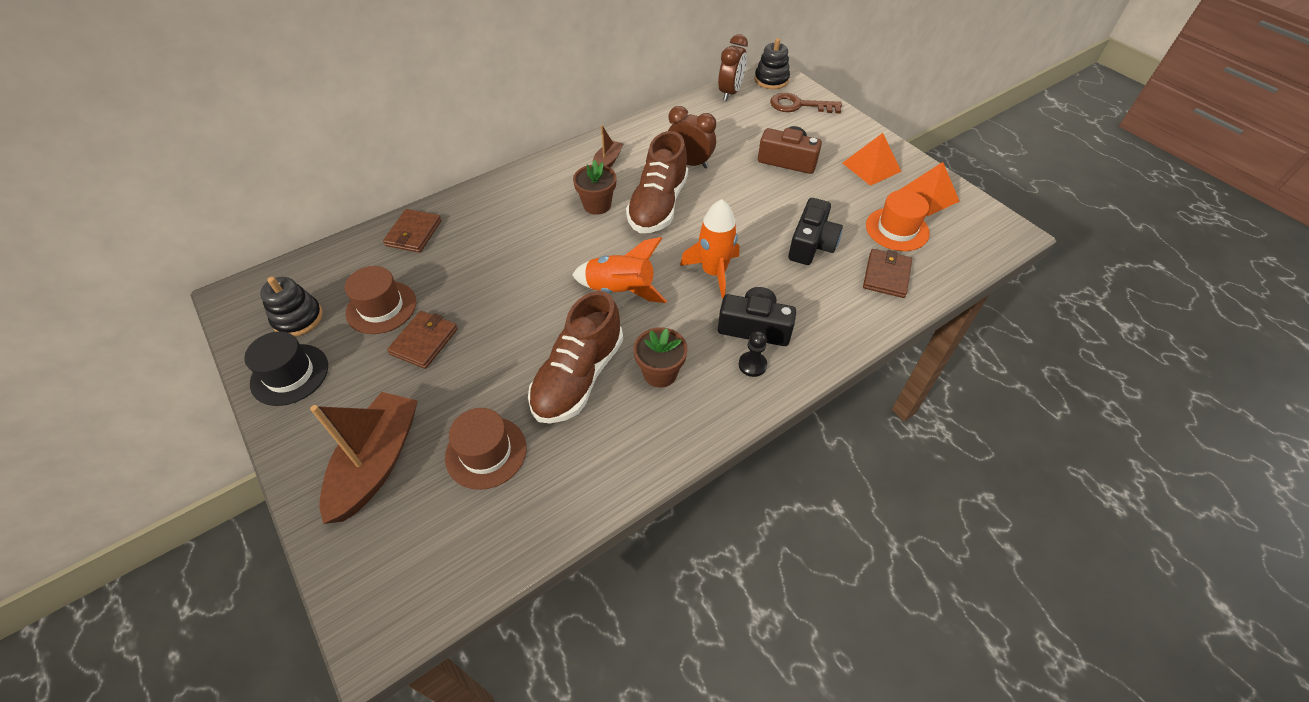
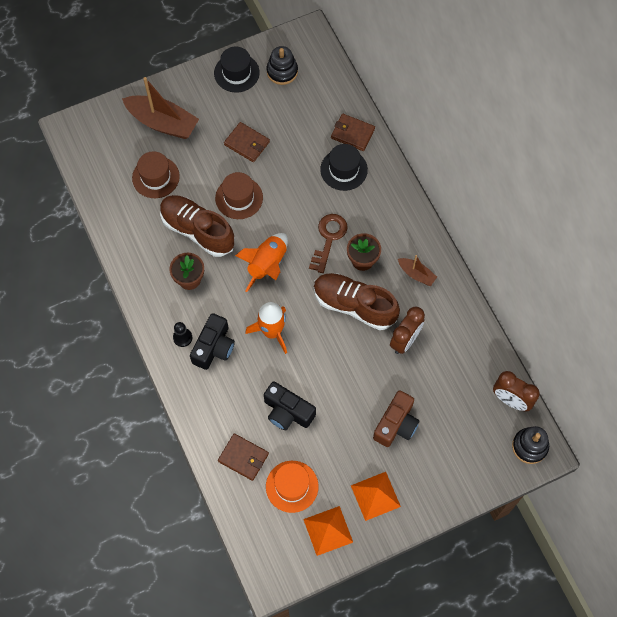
camera: 100 degrees right, 15 degrees up
brown hat [345,266,416,334] -> brown hat moved to [215,172,263,219]
brown key [770,93,842,114] -> brown key moved to [309,214,348,273]
none -> black hat [320,144,368,191]

